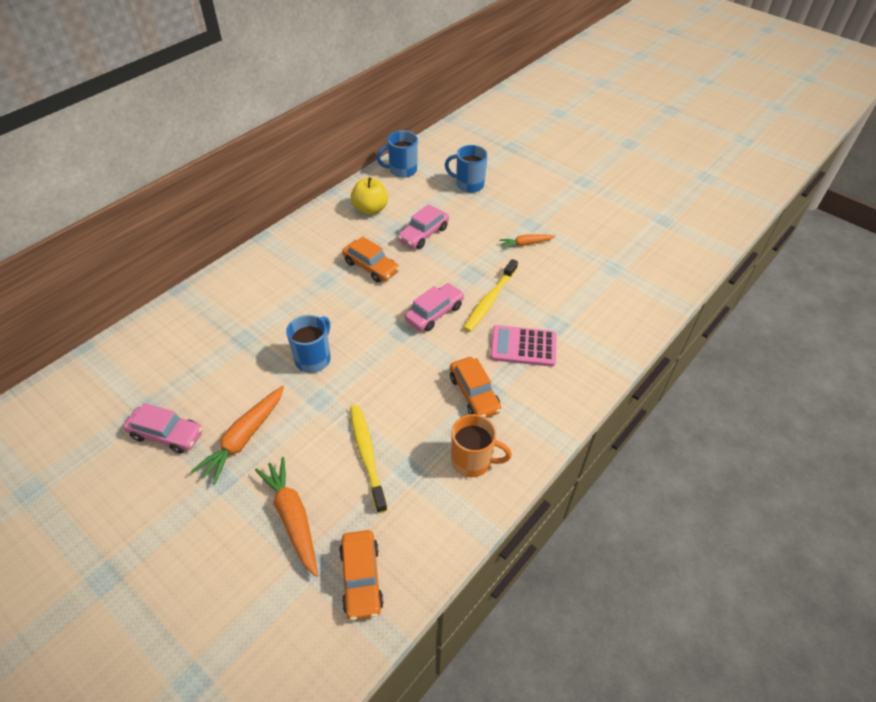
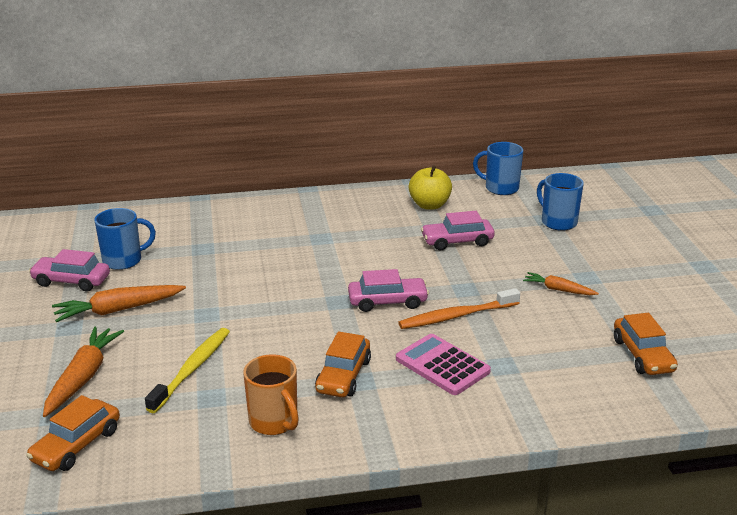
camera: 40 degrees right, 20 degrees down
pink car [123,403,203,454] -> pink car turned 135 degrees clockwise [29,249,110,291]
blue mug [286,315,331,373] -> blue mug moved to [94,208,156,270]
orange car [342,236,400,282] -> orange car moved to [614,313,678,375]
yellow toothbrush [463,259,518,332] -> orange toothbrush [398,288,520,329]

